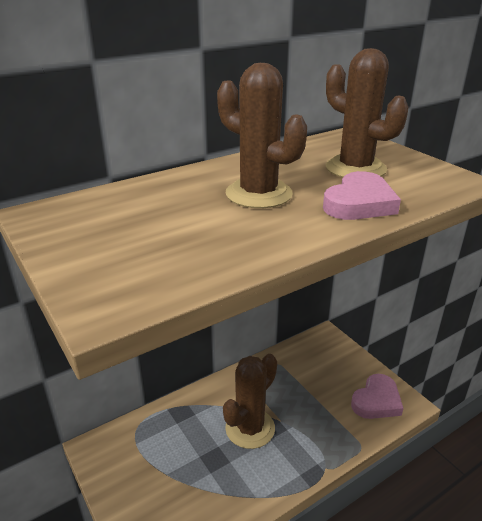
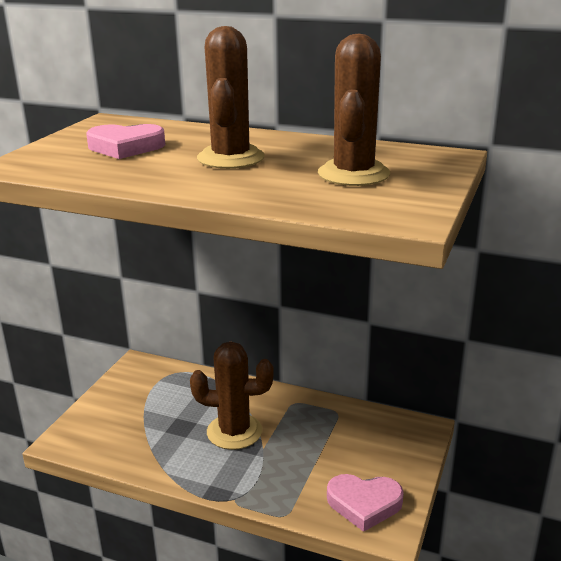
camera: 55 degrees right, 5 degrees down
pink heart [323,171,401,220] -> pink heart moved to [86,124,165,159]

